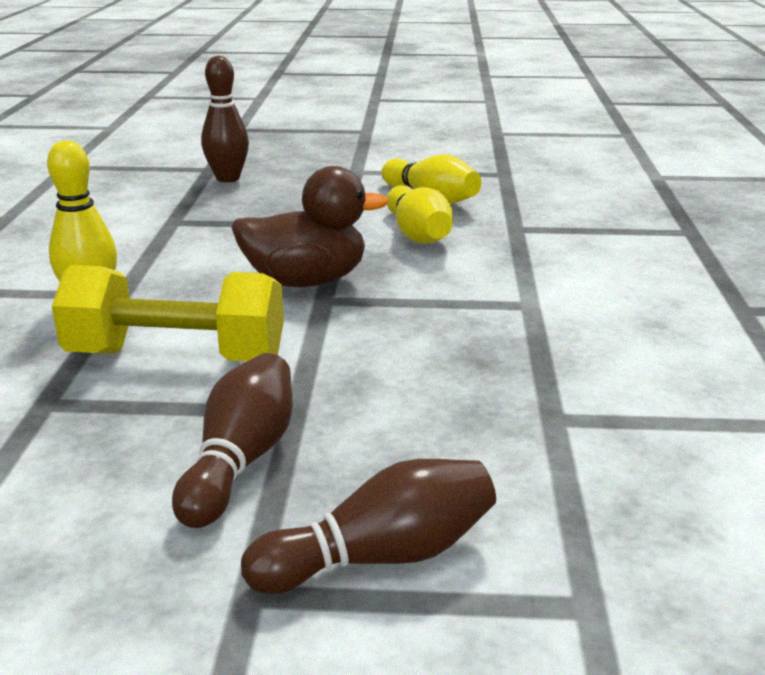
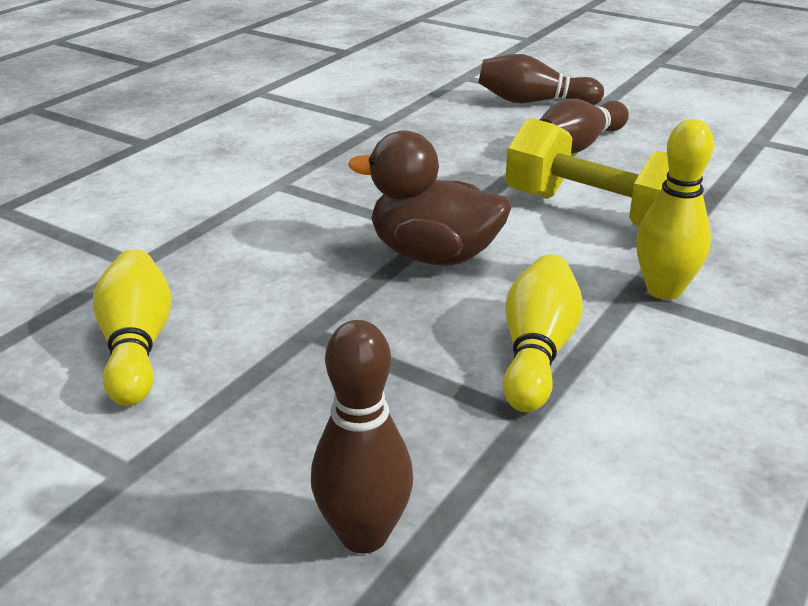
camera: 150 degrees left, 5 degrees up
yellow bowling pin [387,185,453,244] -> yellow bowling pin moved to [503,255,583,412]

